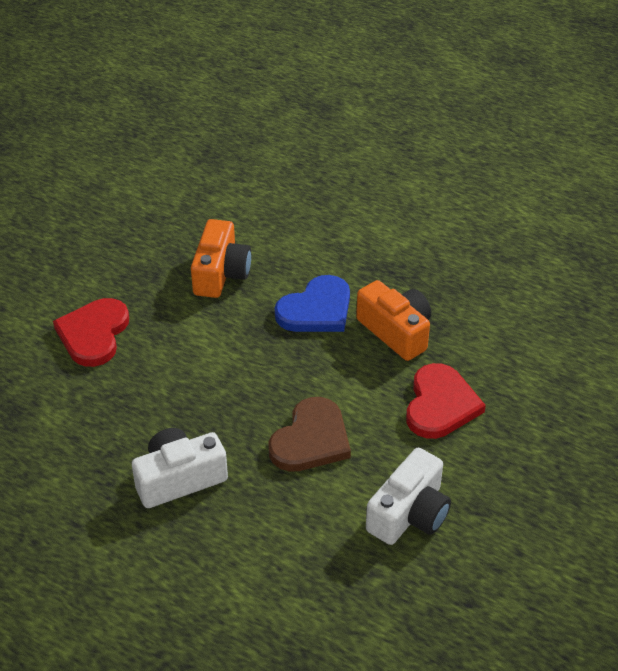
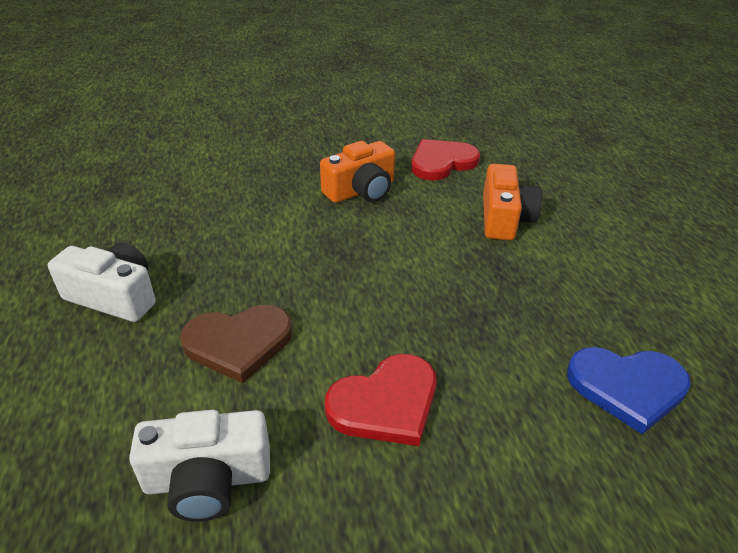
camera: 45 degrees right, 5 degrees down
red heart [53,298,129,367] -> red heart moved to [411,139,480,180]
blue heart [275,275,350,332] -> blue heart moved to [567,347,691,434]
orange camera [356,280,431,361] -> orange camera moved to [483,164,542,240]

